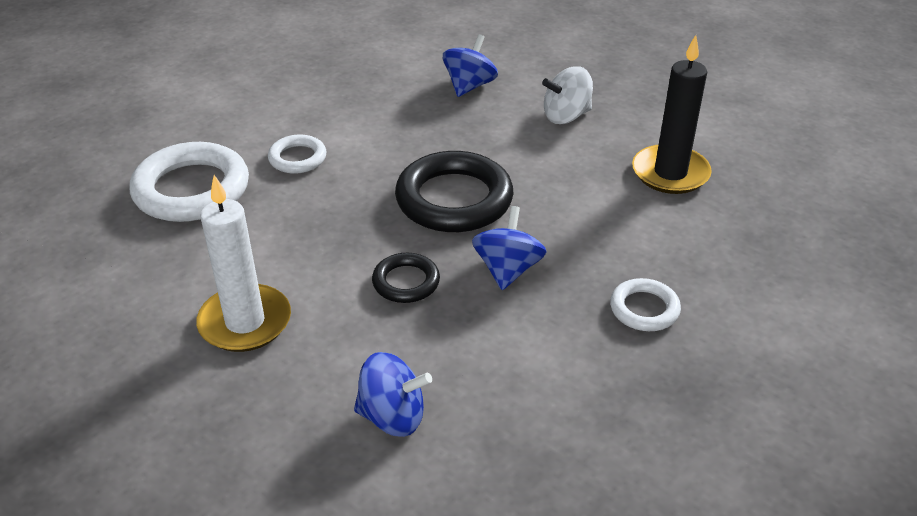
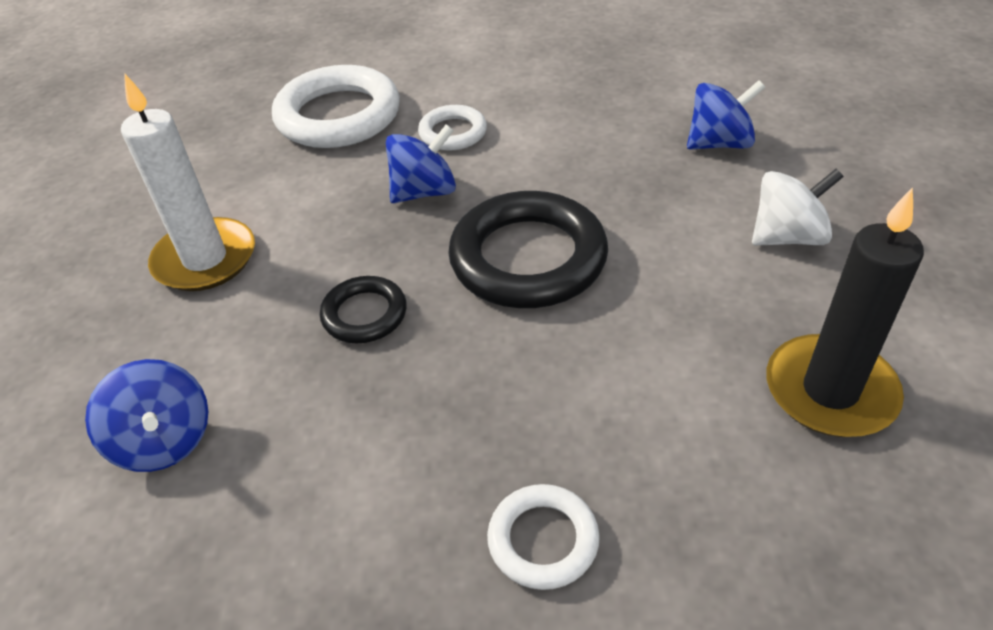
camera: 50 degrees right, 5 degrees up
blue spinning top [472,206,547,290] -> blue spinning top moved to [386,124,456,203]
white spinning top [542,66,593,124] -> white spinning top turned 135 degrees clockwise [752,169,844,246]

